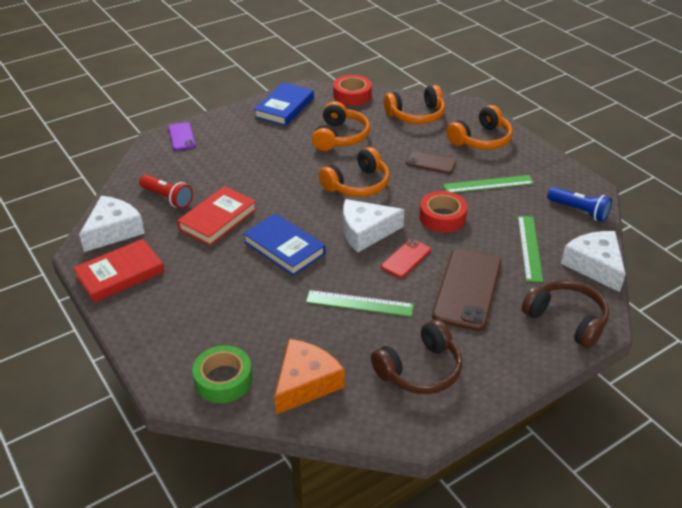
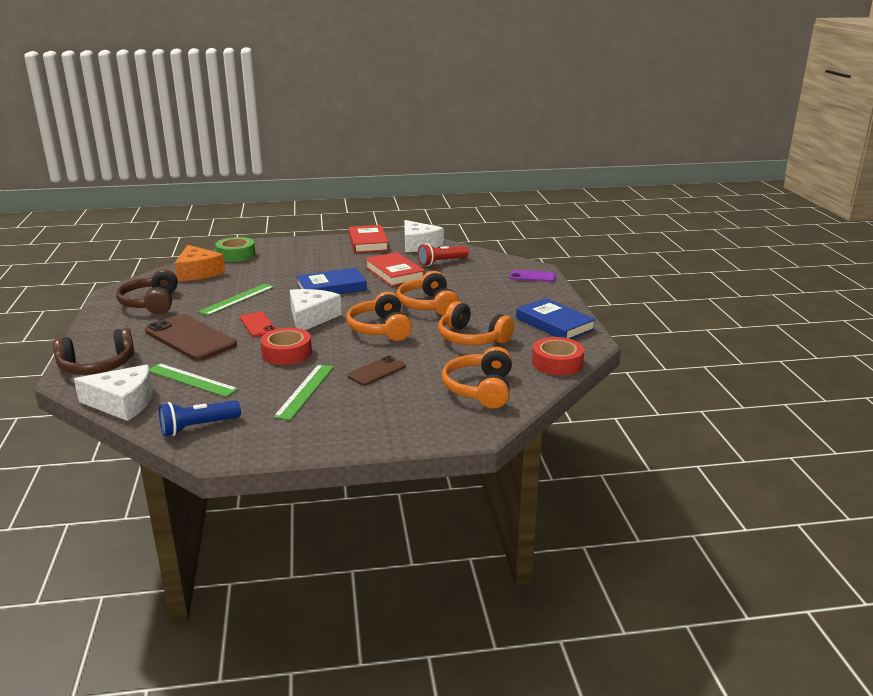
camera: 115 degrees right, 15 degrees down
orange headphones [447,105,513,150] -> orange headphones moved to [397,271,459,316]

